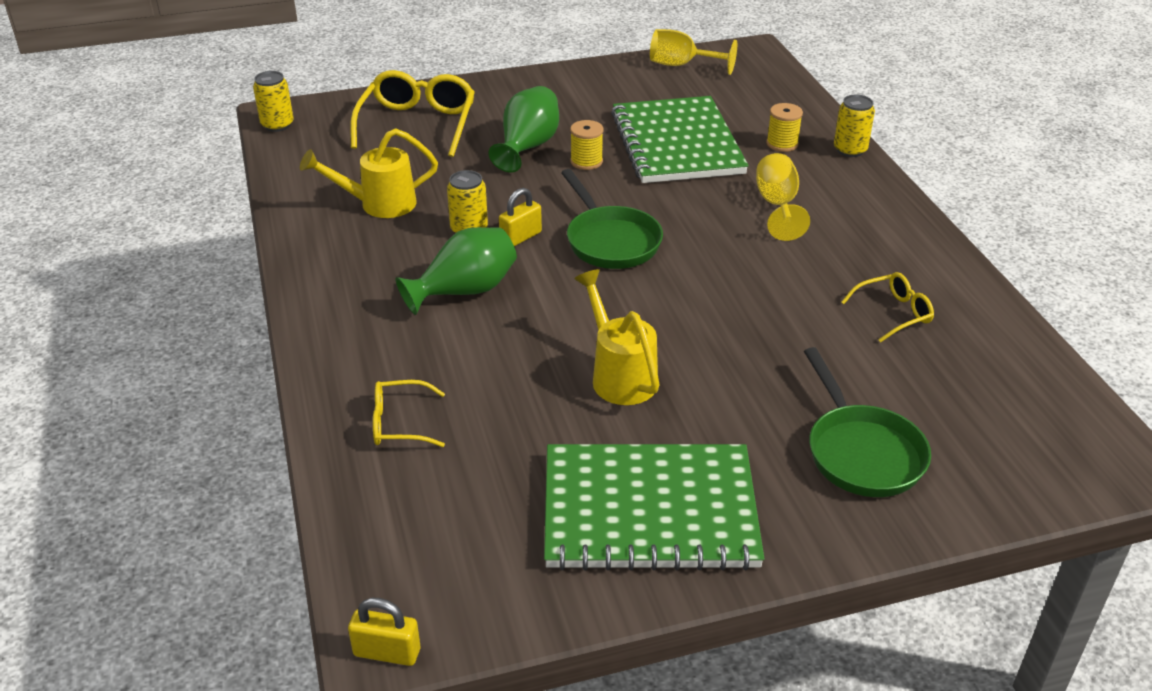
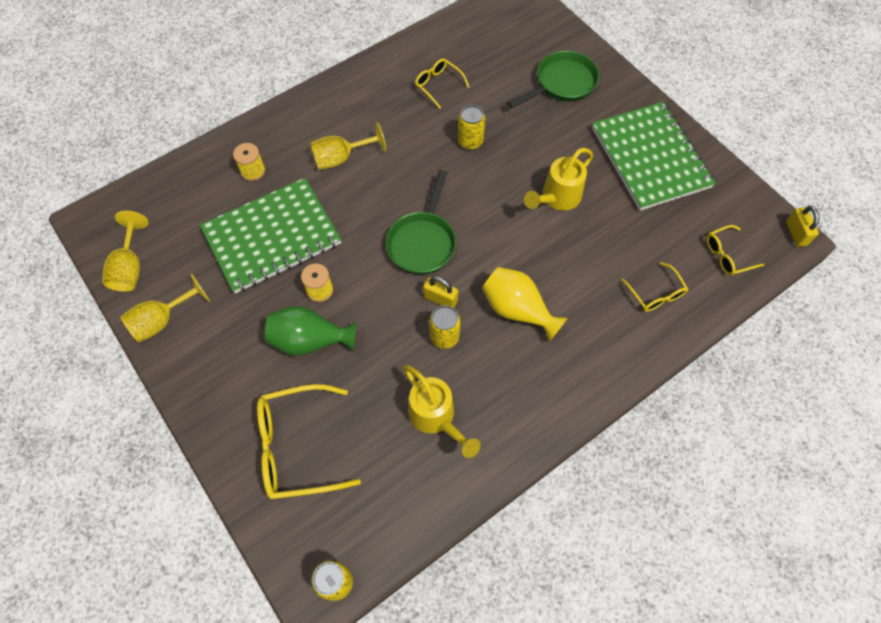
camera: 110 degrees left, 25 degrees up
green vase [396,227,517,315] -> yellow vase [482,267,568,341]
green pan [561,169,663,269] -> green pan turned 150 degrees clockwise [386,170,456,275]
yellow can [834,95,875,157] -> yellow can moved to [458,105,485,150]
none -> yellow goblet [120,274,210,343]
none -> yellow glasses [707,225,764,276]

